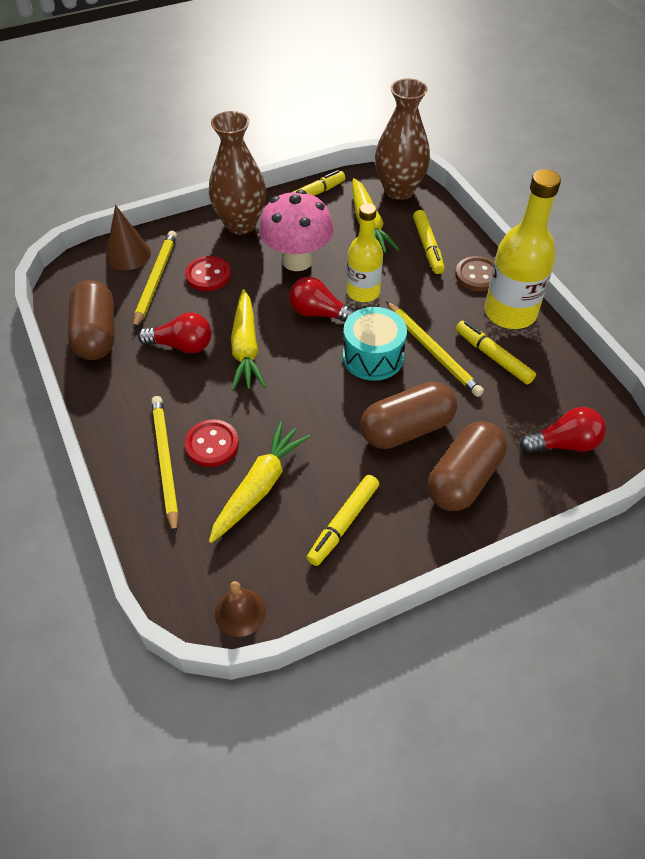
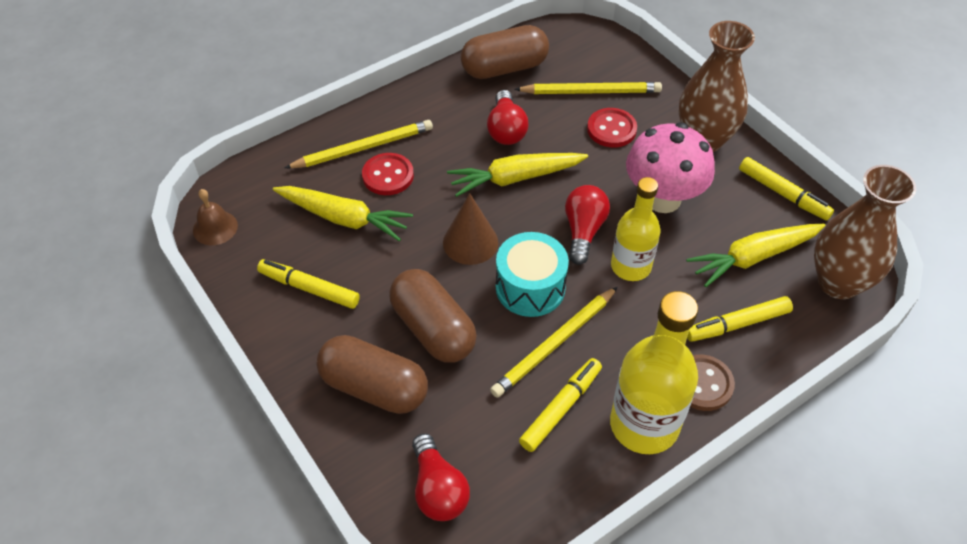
camera: 80 degrees right, 0 degrees up
brown cone [106,205,151,270] -> brown cone moved to [443,193,498,265]

